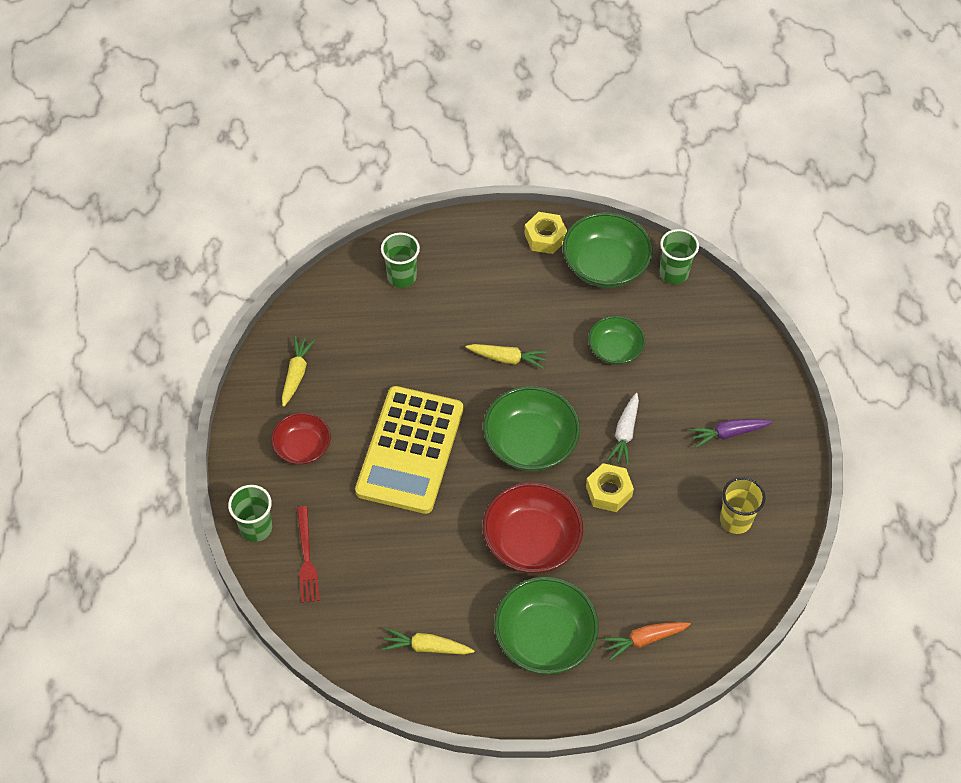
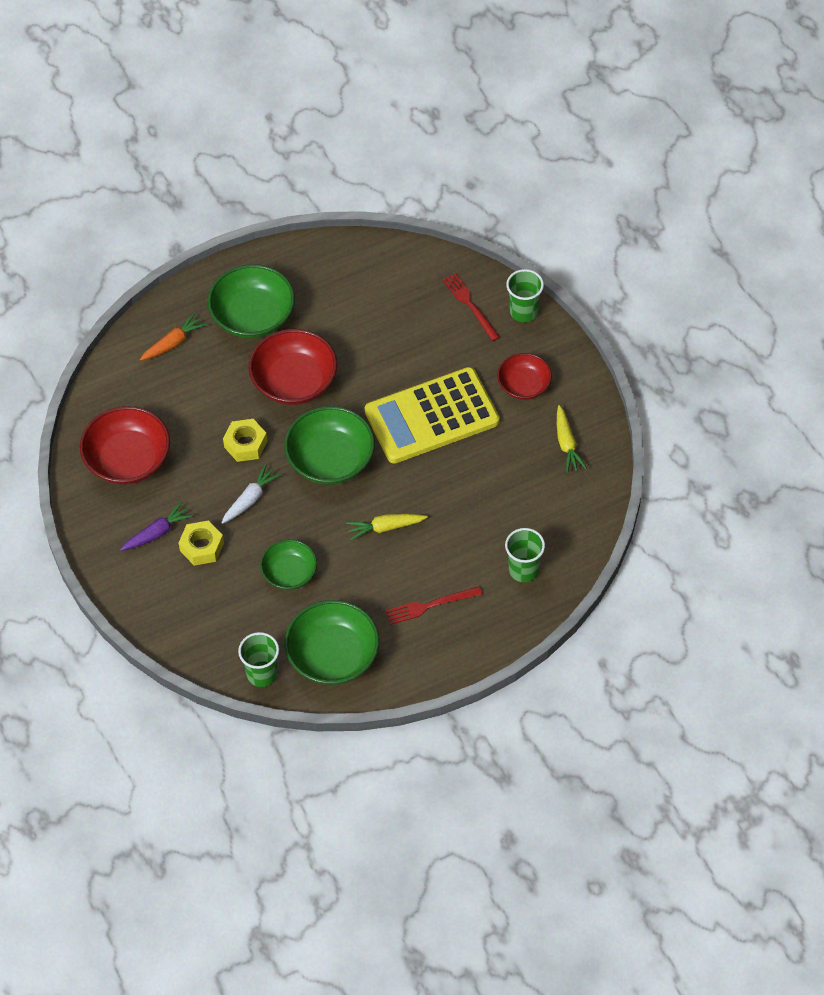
camera: 160 degrees right, 0 degrees up
yellow calculator [355,386,463,514] -> yellow calculator turned 105 degrees counterclockwise [365,367,499,464]
yellow carrot [382,628,475,655] -> none
yellow nut [524,212,567,254] -> yellow nut moved to [179,520,224,566]
white carrot [607,393,639,466] -> white carrot turned 45 degrees clockwise [221,464,282,524]
yellow cup [720,477,766,534] -> red bowl [80,406,170,485]
none -> red fork [386,586,483,625]

